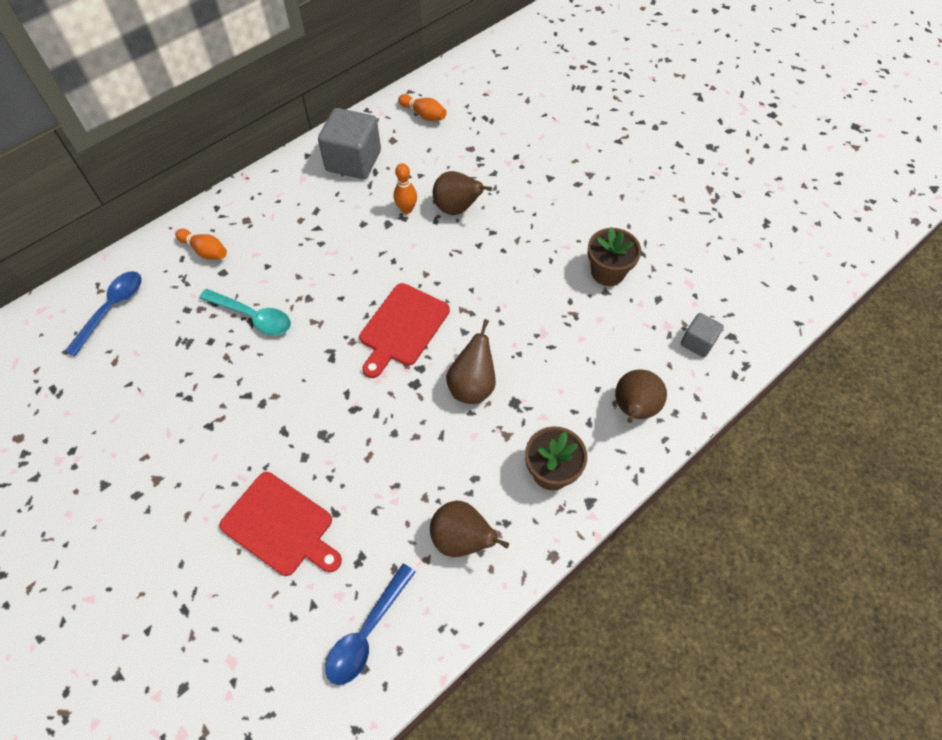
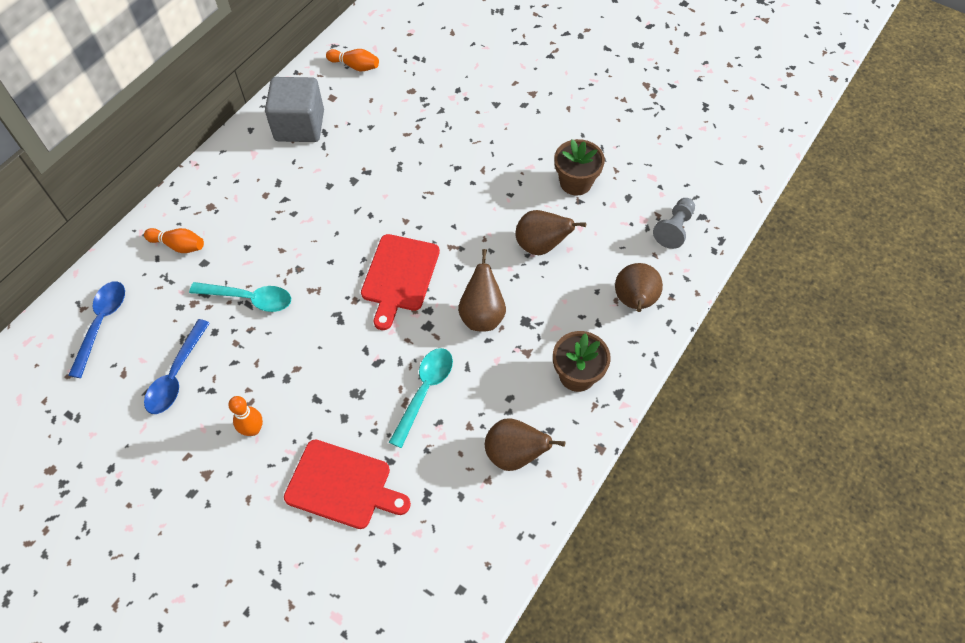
camera: 15 degrees left, 0 degrees up
blue spoon [325,564,415,685] -> blue spoon moved to [144,319,210,414]
orange bowling pin [394,163,417,214] -> orange bowling pin moved to [228,396,263,436]
brown pear [433,171,492,215] -> brown pear moved to [515,210,586,255]
grey cube [681,313,724,358] -> grey pawn [653,198,695,249]
none -> turquoise spoon [389,348,453,448]

